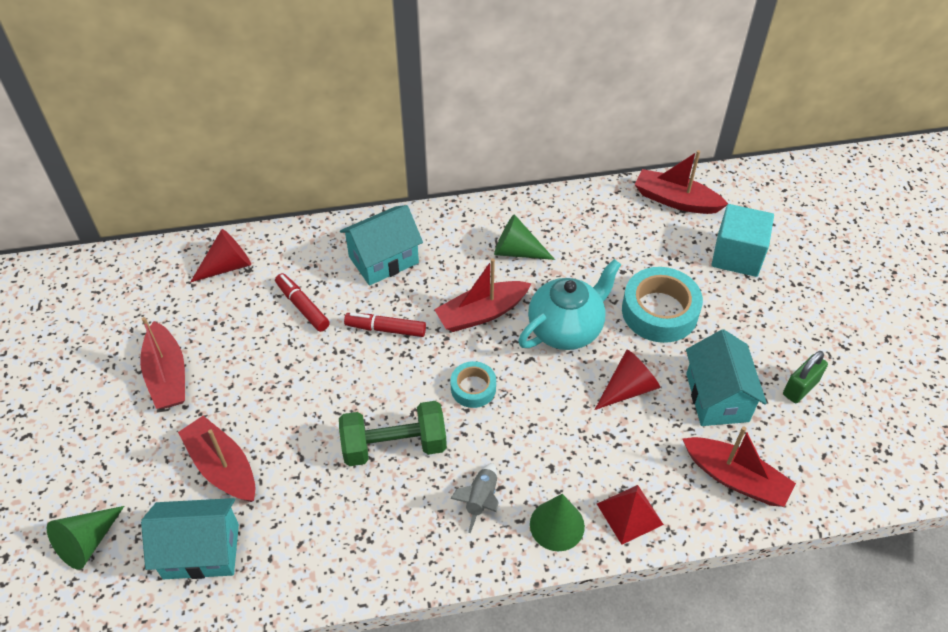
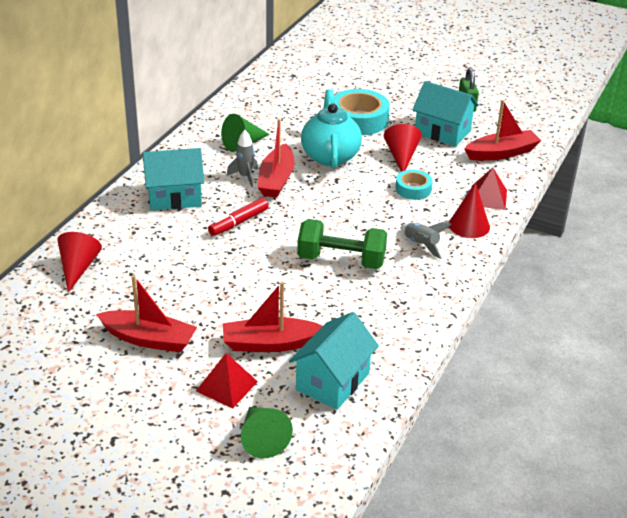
camera: 55 degrees left, 15 degrees down
red marker [275,273,330,332] -> none
green dumbbell [339,401,447,466] -> green dumbbell turned 75 degrees clockwise [297,219,387,269]
turquoise house [340,205,423,286] -> turquoise house turned 75 degrees clockwise [143,148,204,211]
turquoise tape [451,361,496,408] -> turquoise tape moved to [395,170,433,200]
green cone [530,494,585,551] -> red cone [449,182,490,238]
red boat [635,150,728,214] -> none
turquoise cube [711,204,774,277] -> none
none -> red pyramid [196,353,258,409]
none -> grey rocket [227,130,258,187]

